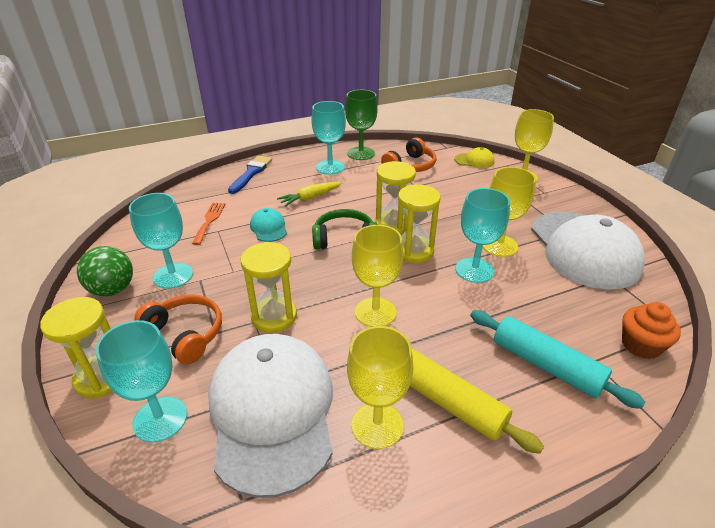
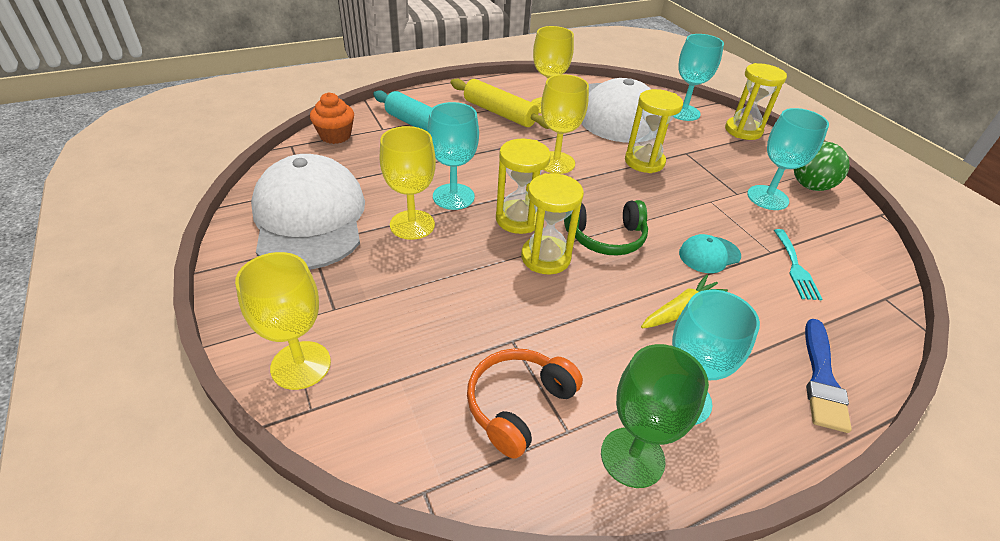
camera: 175 degrees right, 5 degrees up
orange headphones [134,294,222,364] -> none
orange fork [192,203,225,245] -> turquoise fork [774,229,822,300]
turquoise cap [250,208,287,242] -> turquoise cap turned 90 degrees clockwise [679,234,741,273]
yellow cap [454,147,495,168] -> none

